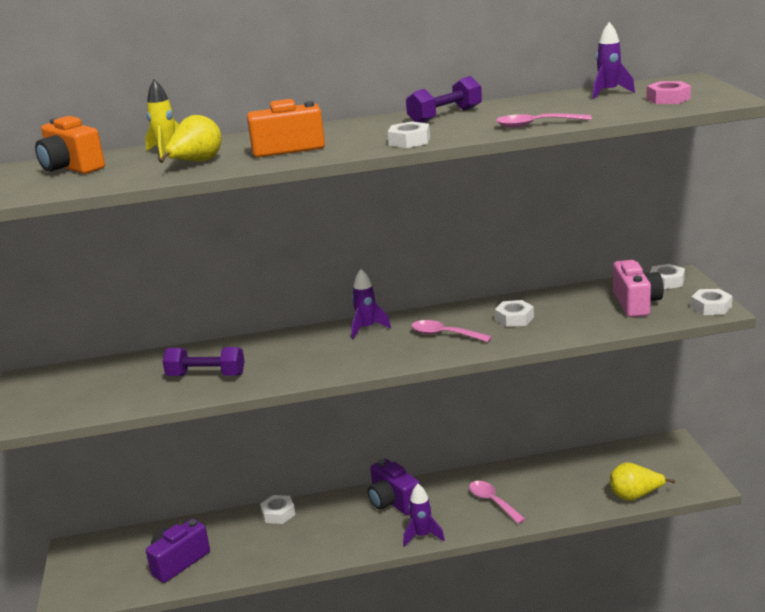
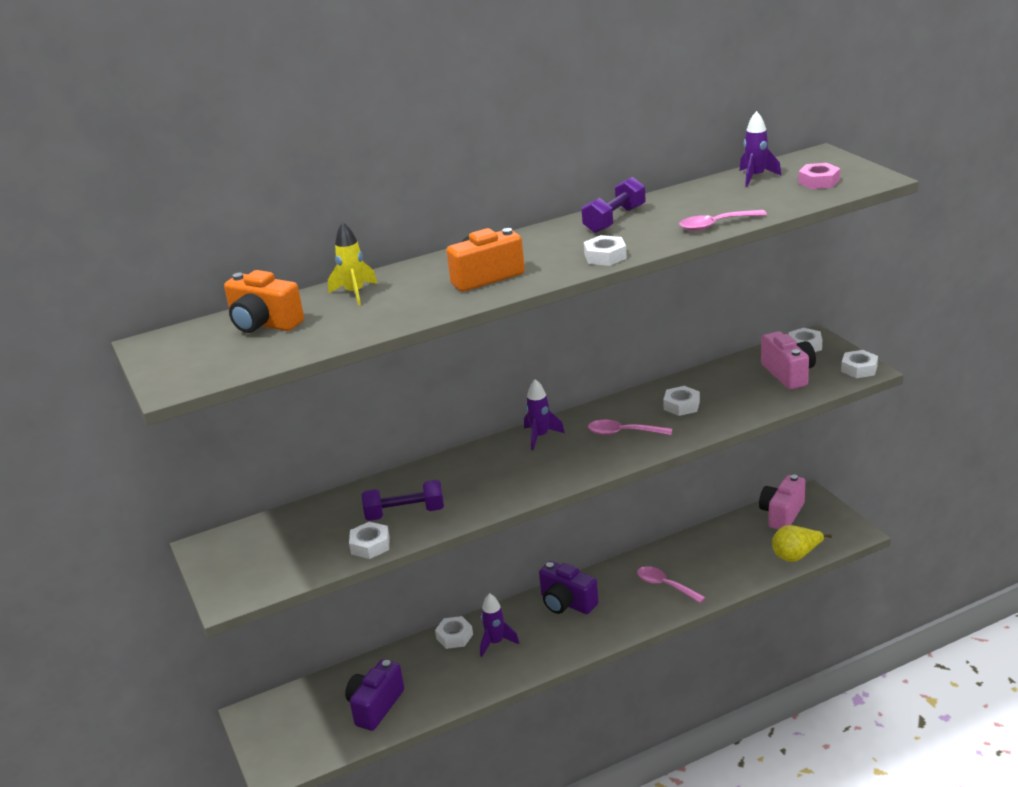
camera: 15 degrees left, 5 degrees up
yellow pear [159,115,221,163] -> none
purple rocket [403,484,445,547] -> purple rocket moved to [480,593,519,657]
none -> white nut [349,522,390,559]
none -> pink camera [759,475,805,530]

